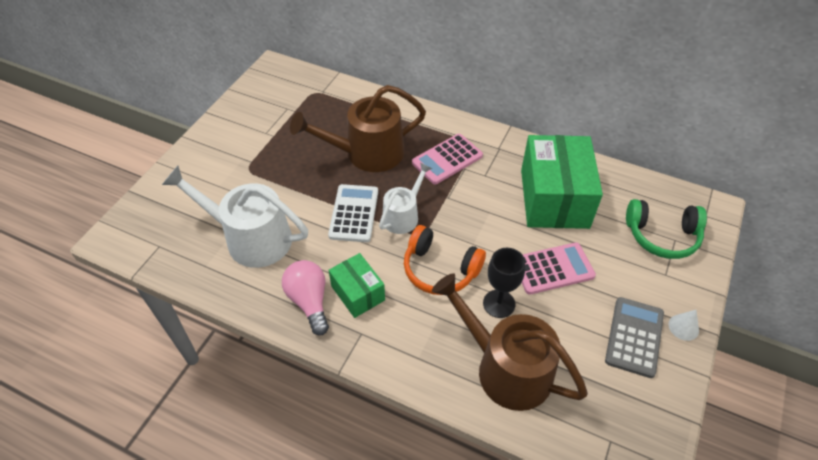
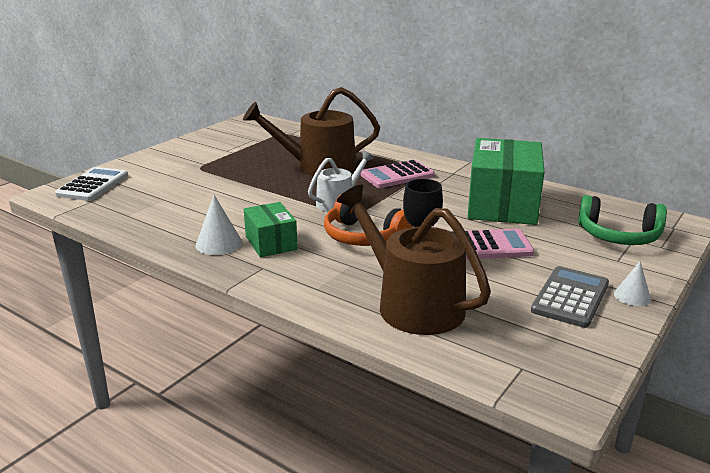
camera: 10 degrees right, 25 degrees down
white watering can [162,166,308,268] -> none
pink light bulb [282,260,329,335] -> white cone [196,195,242,255]
white calculator [328,184,378,242] -> white calculator moved to [55,167,128,201]

